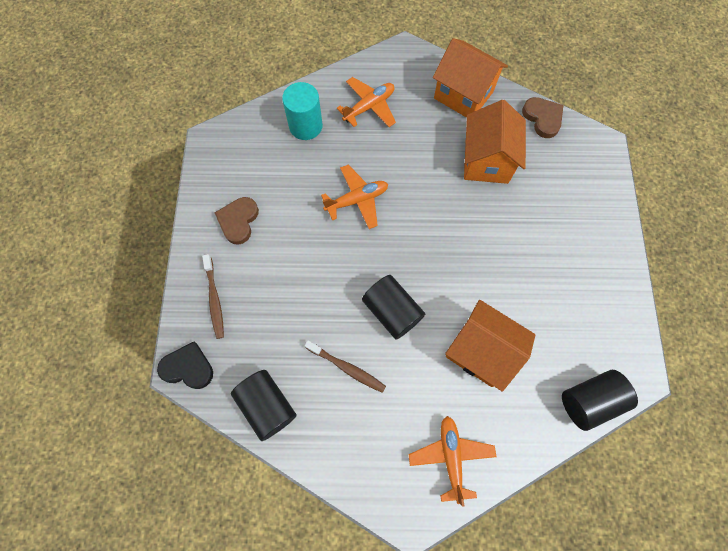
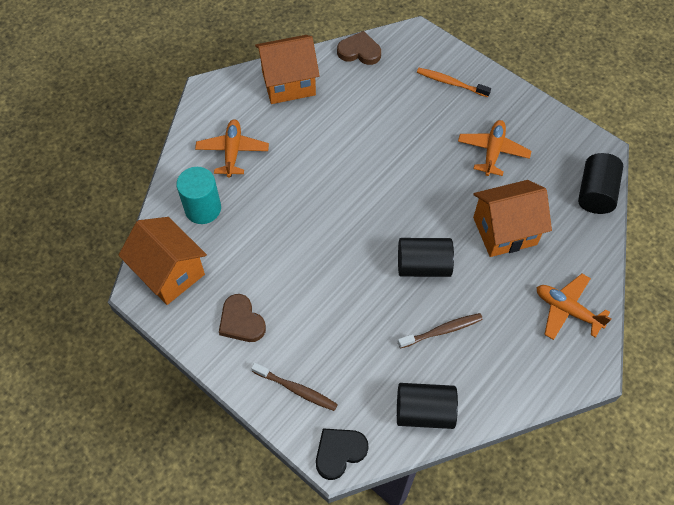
camera: 50 degrees left, 10 degrees down
orange plane [321,165,388,229] -> orange plane moved to [458,120,531,176]
orange house [464,100,526,184] -> orange house moved to [118,217,207,305]
none -> orange toothbrush [417,68,491,97]

